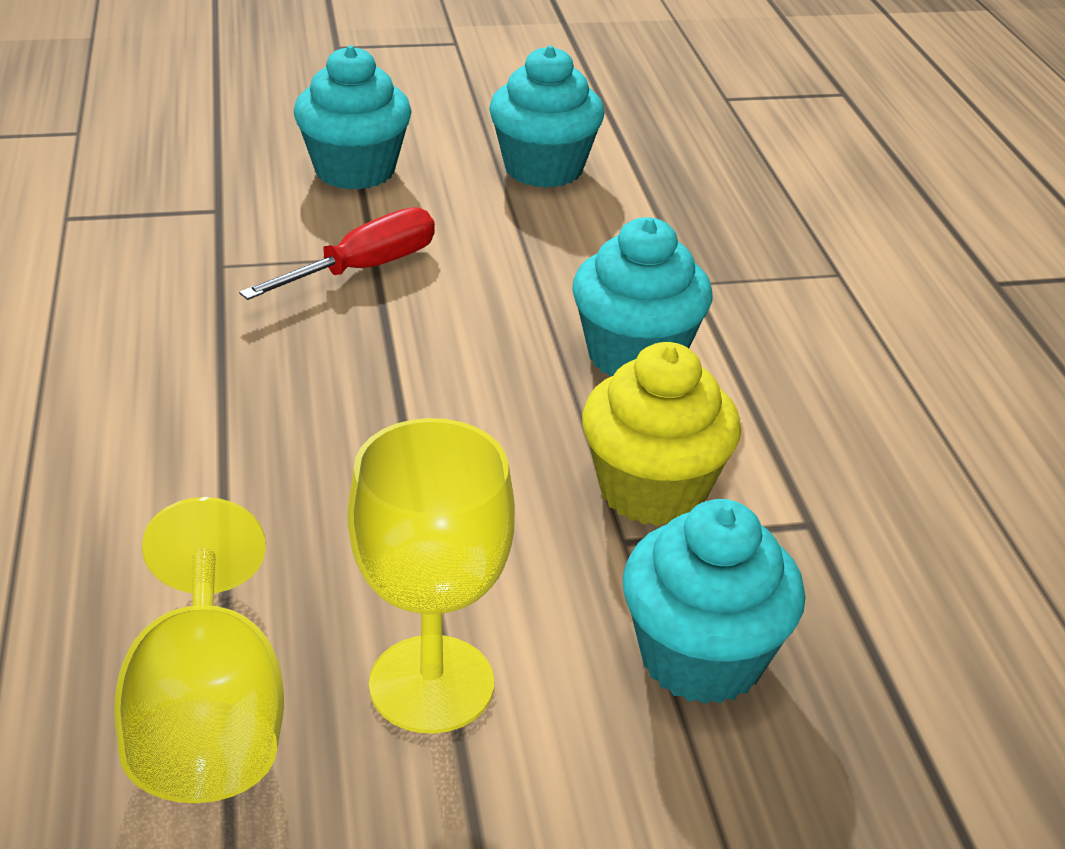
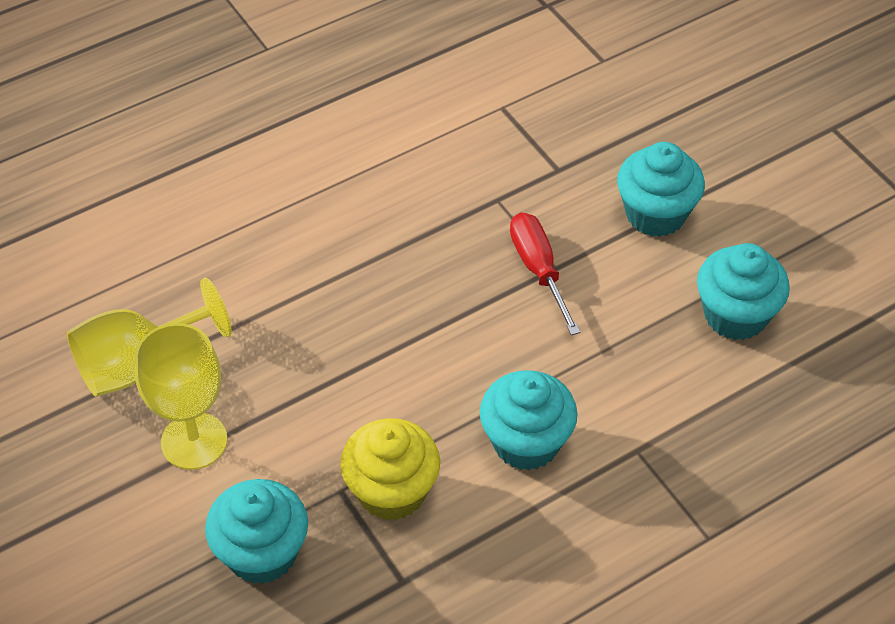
camera: 70 degrees right, 15 degrees up
red screwdriver [239,207,435,300] -> red screwdriver turned 135 degrees counterclockwise [510,213,581,335]

